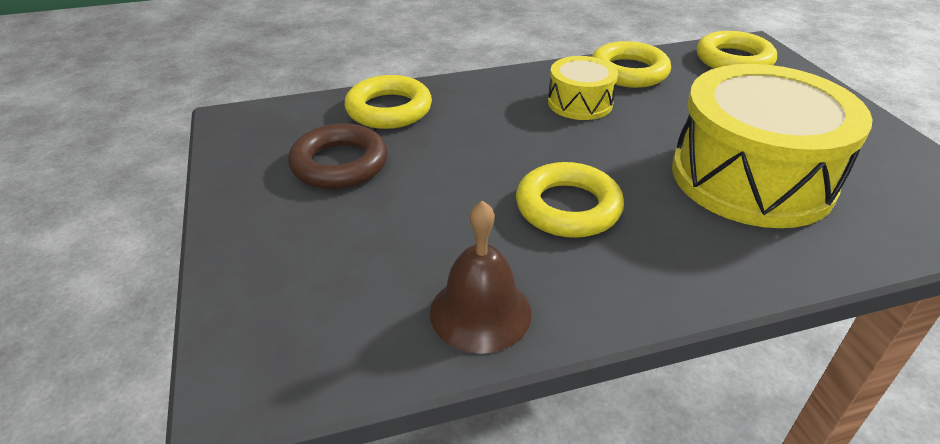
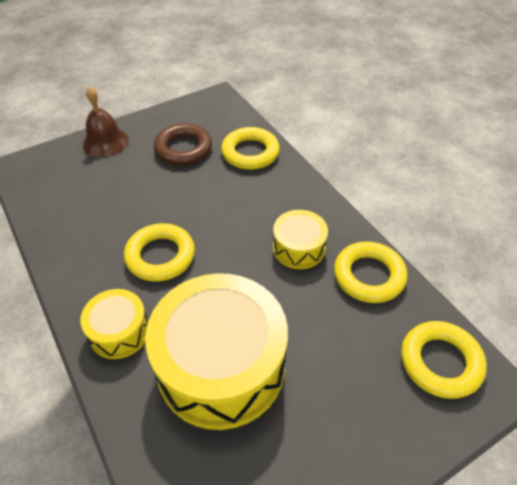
camera: 75 degrees right, 10 degrees up
brown bell [430,200,532,354] -> brown bell moved to [83,86,129,157]
none -> yellow drum [80,289,148,359]

